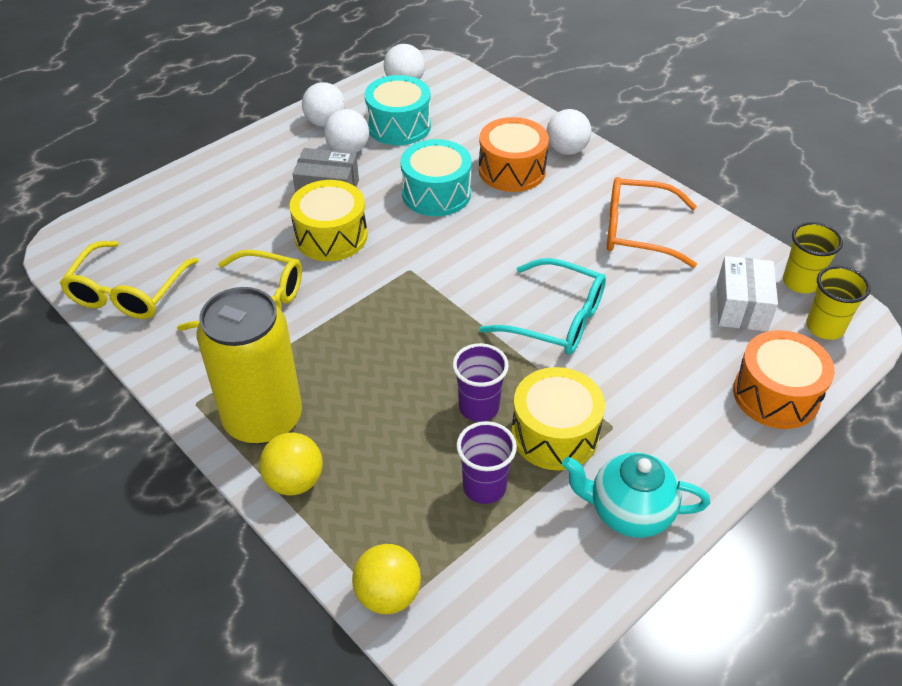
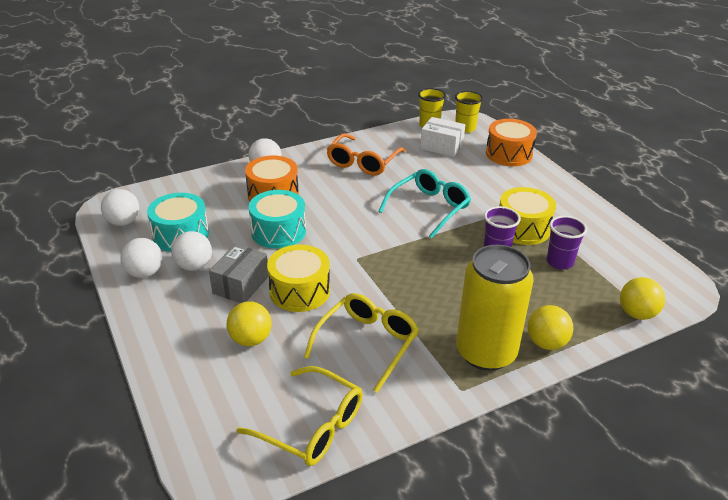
camera: 75 degrees left, 10 degrees down
turquoise teapot [562,452,710,538] -> none
none -> yellow ball [227,301,272,346]

